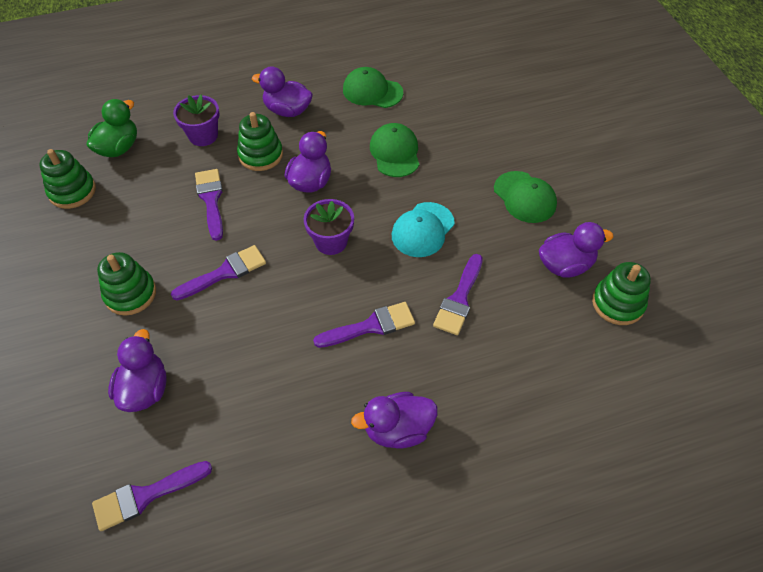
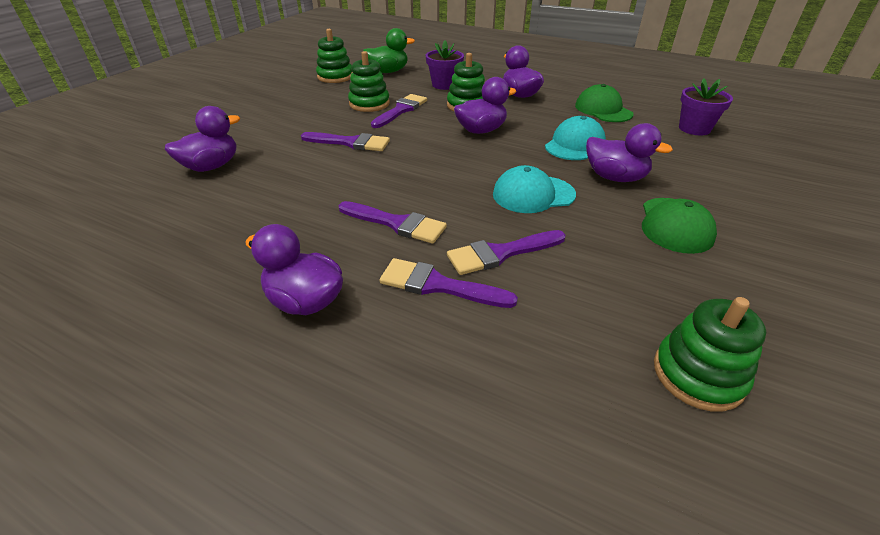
camera: 45 degrees right, 15 degrees down
purple brush [92,461,212,531] -> purple brush moved to [380,258,518,308]
green stacking toy [97,252,156,316] -> green stacking toy moved to [348,51,390,112]
purple flower pot [304,199,354,255] -> purple flower pot moved to [679,78,733,135]
green cap [370,123,419,177] -> turquoise cap [545,116,606,160]
purple duck [539,222,613,278] -> purple duck moved to [586,123,673,182]

